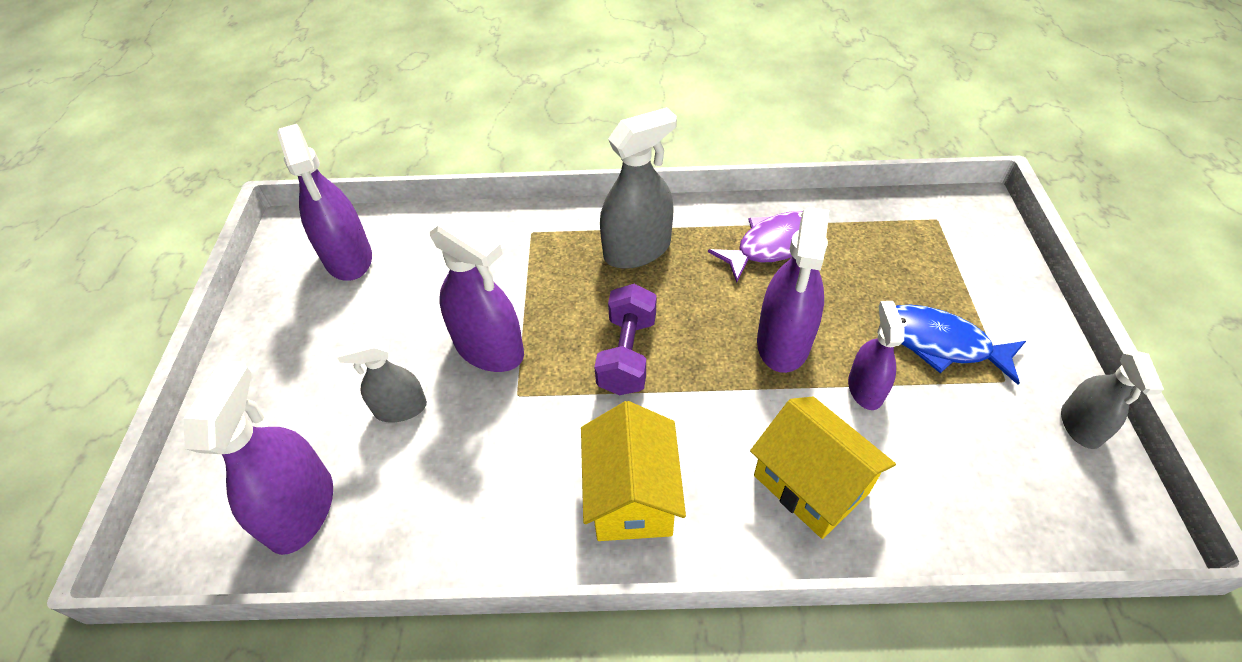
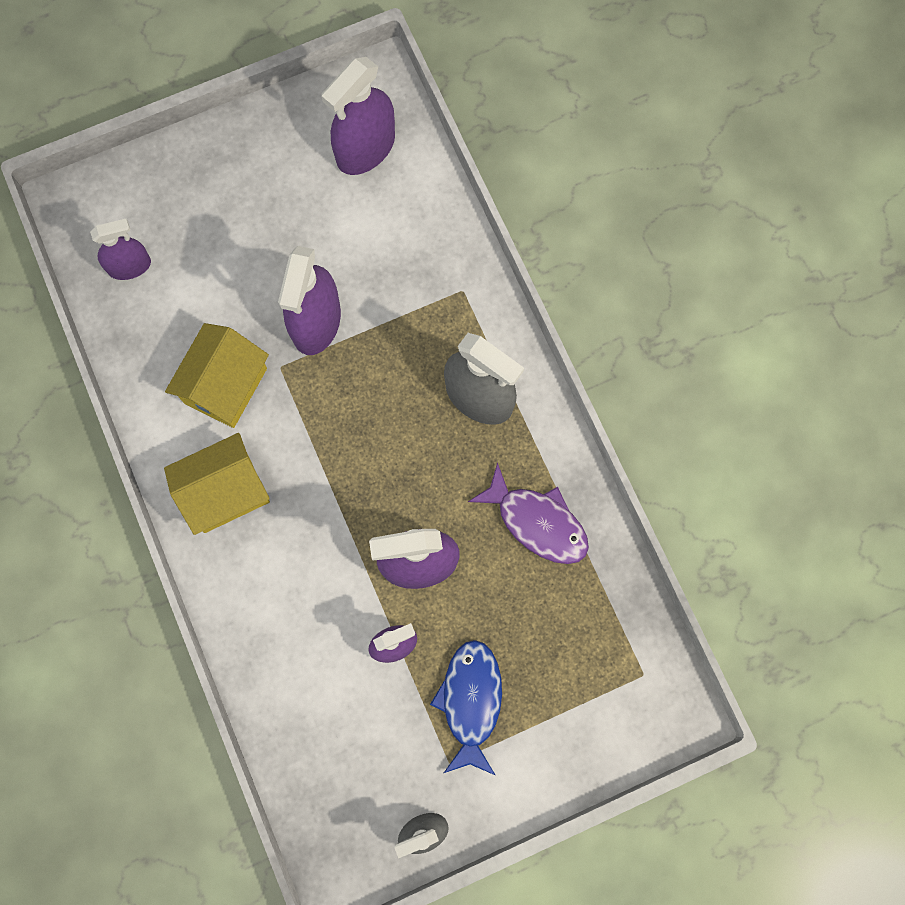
camera: 65 degrees right, 25 degrees up
purple spray bottle [183,360,333,555] -> purple spray bottle [90,219,151,280], size x0.61
grey spray bottle [337,338,427,422] -> none
purple dumbbell [594,284,657,395] -> none
yellow house [750,397,896,539] -> yellow house moved to [165,323,269,428]

